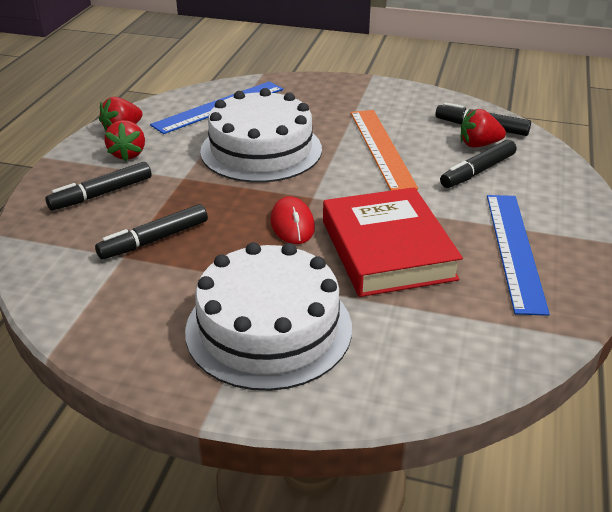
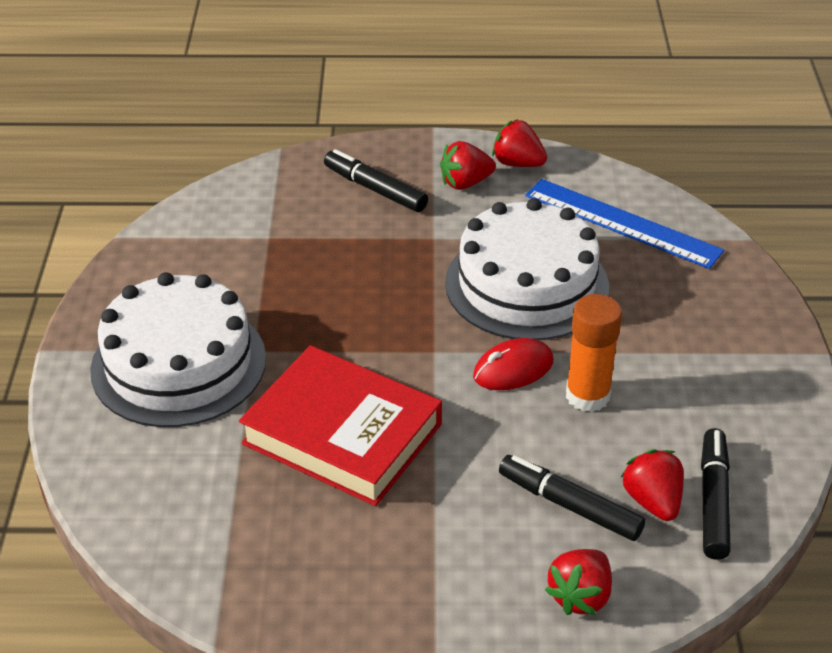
camera: 75 degrees right, 5 degrees up
black marker [95,204,208,259] -> none
red mouse [270,196,315,244] -> red mouse moved to [473,338,553,390]
red book [323,187,463,297] -> red book turned 60 degrees clockwise [239,345,442,506]
orange ruler [351,110,418,191] -> orange glue stick [566,294,622,412]
blue ruler [487,195,550,316] -> none
none -> red strawberry [545,549,612,615]

